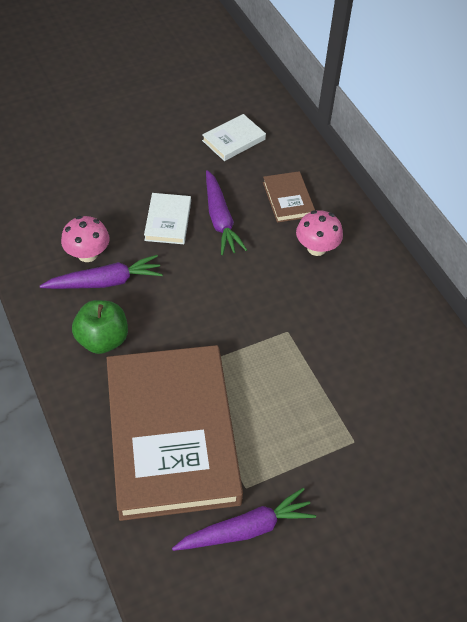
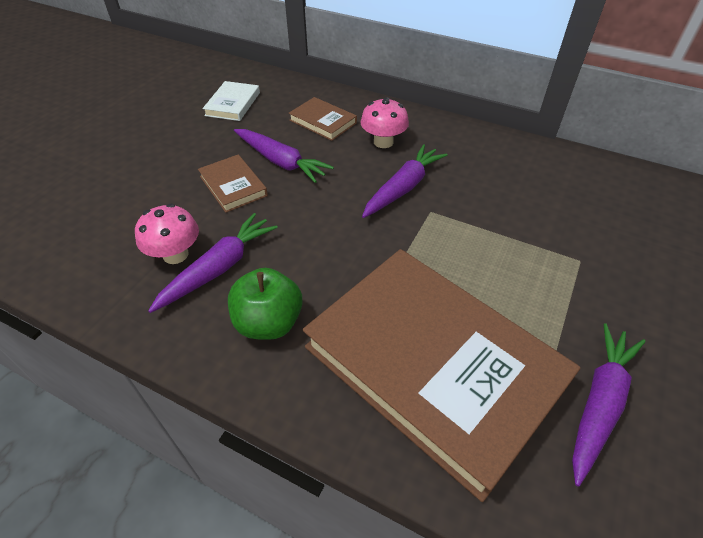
camera: 35 degrees left, 5 degrees down
white book [144,193,191,244] -> brown book [198,154,268,213]
none -> purple carrot [362,144,448,218]

